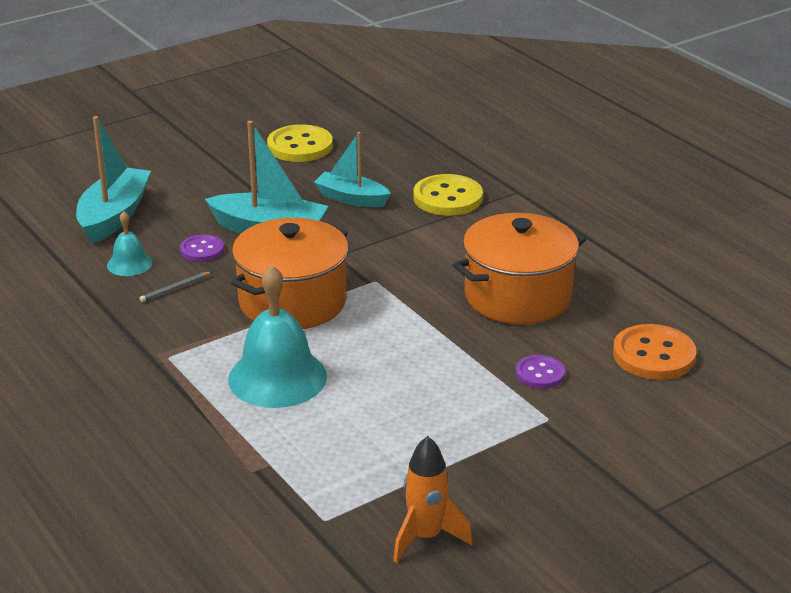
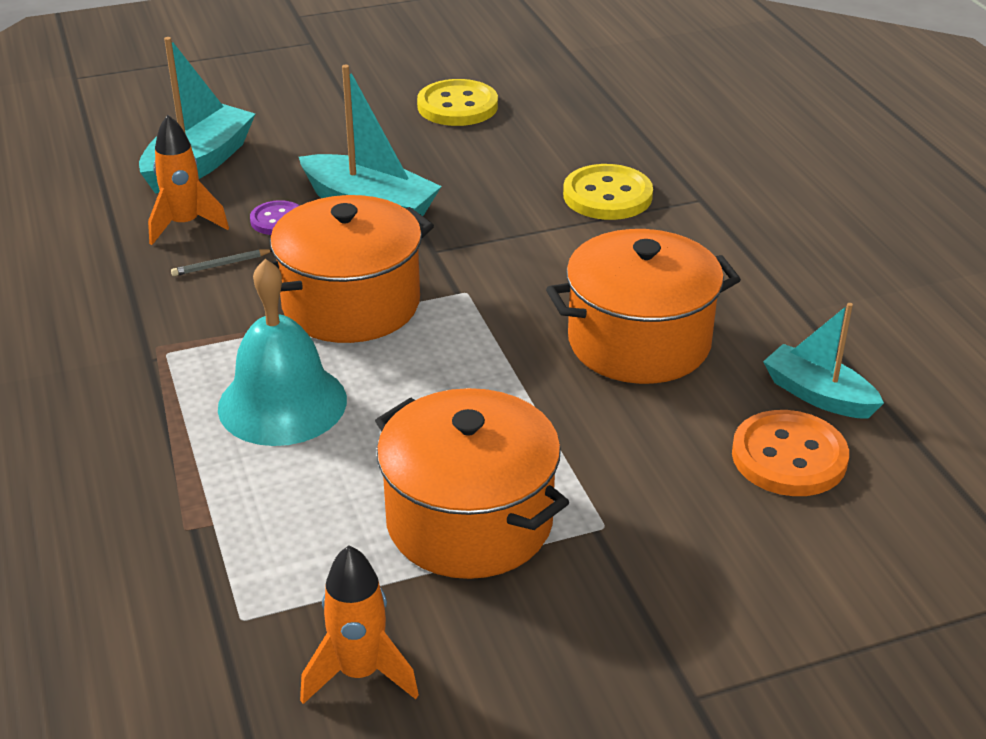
camera: 15 degrees right, 5 degrees up
turquoise bell [107,211,153,276] -> orange rocket [148,115,229,245]
turquoise boat [314,132,391,207] -> turquoise boat moved to [763,303,884,419]
purple button [516,355,565,389] -> none
none -> orange pot [375,388,569,579]

